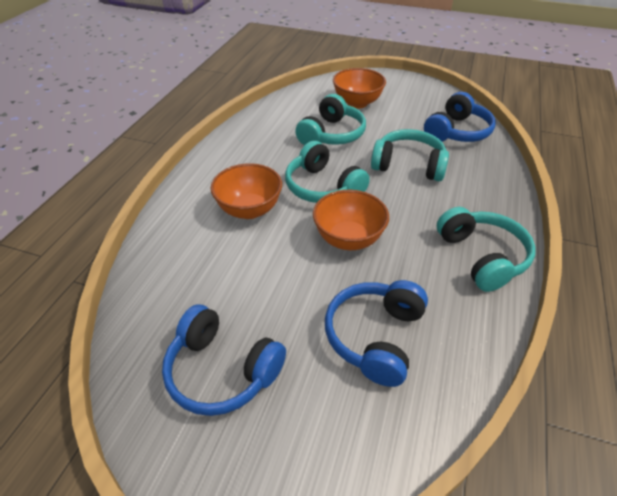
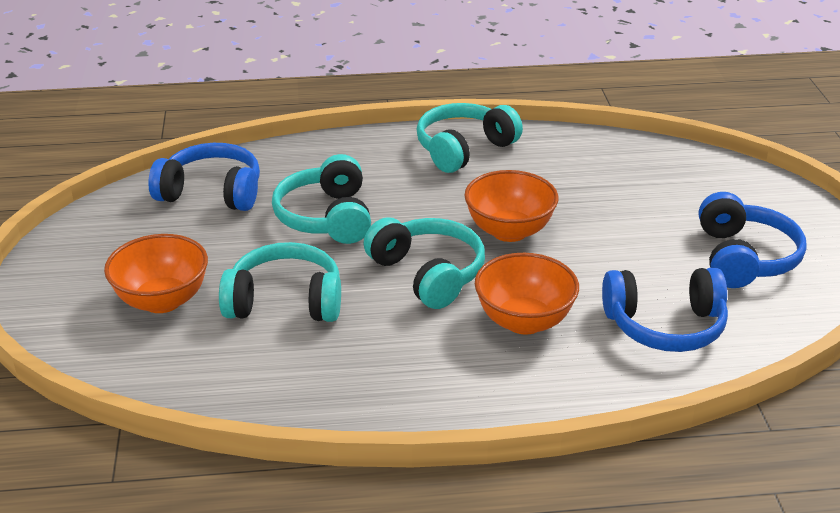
camera: 115 degrees left, 10 degrees down
turquoise headphones [285,141,370,203] -> turquoise headphones turned 60 degrees counterclockwise [363,217,485,309]
blue headphones [325,280,428,387] -> blue headphones moved to [602,268,728,352]

